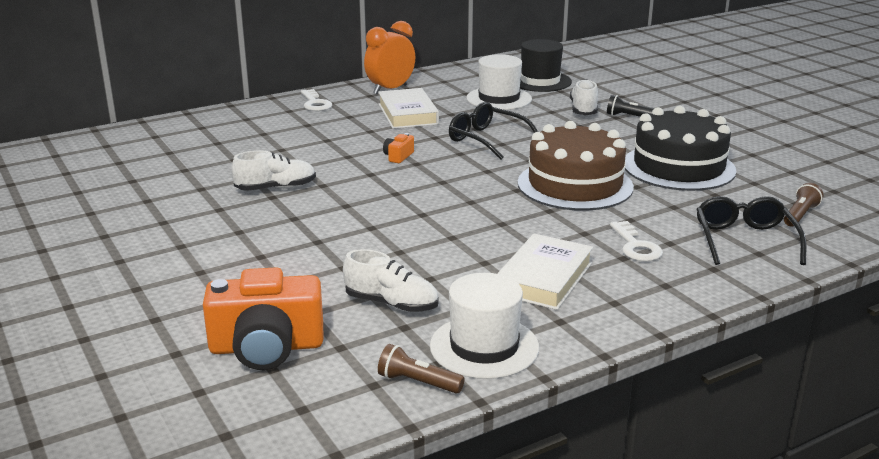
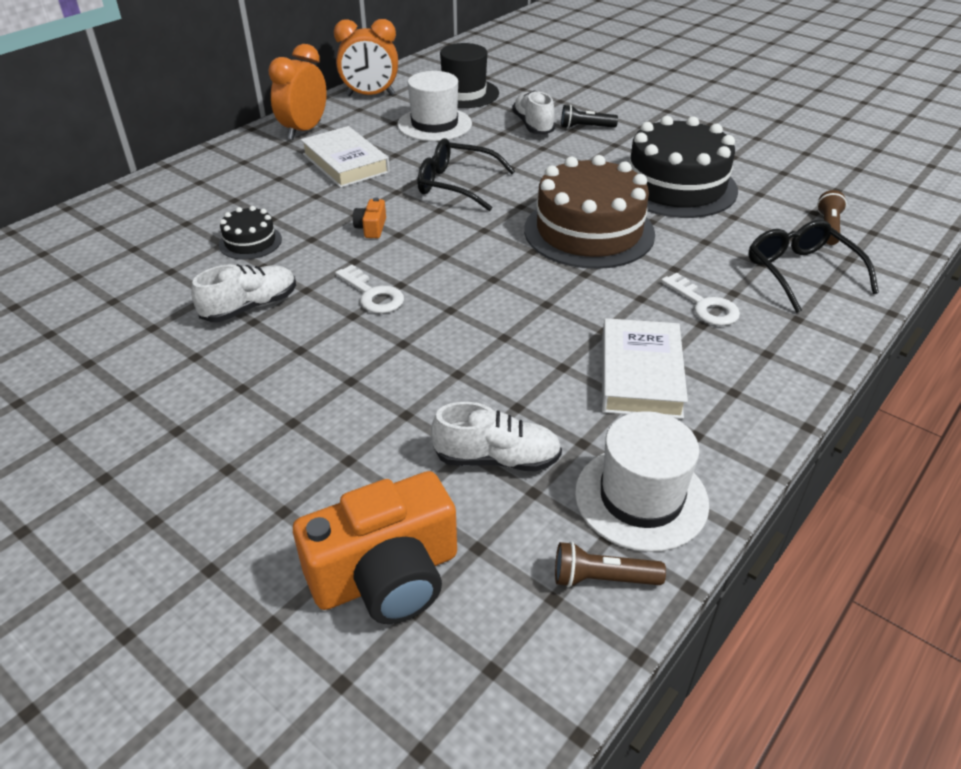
camera: 20 degrees left, 15 degrees up
white key [301,89,332,111] -> white key moved to [335,265,404,313]
none -> black cake [219,206,282,260]
none -> orange clock [334,19,398,96]

